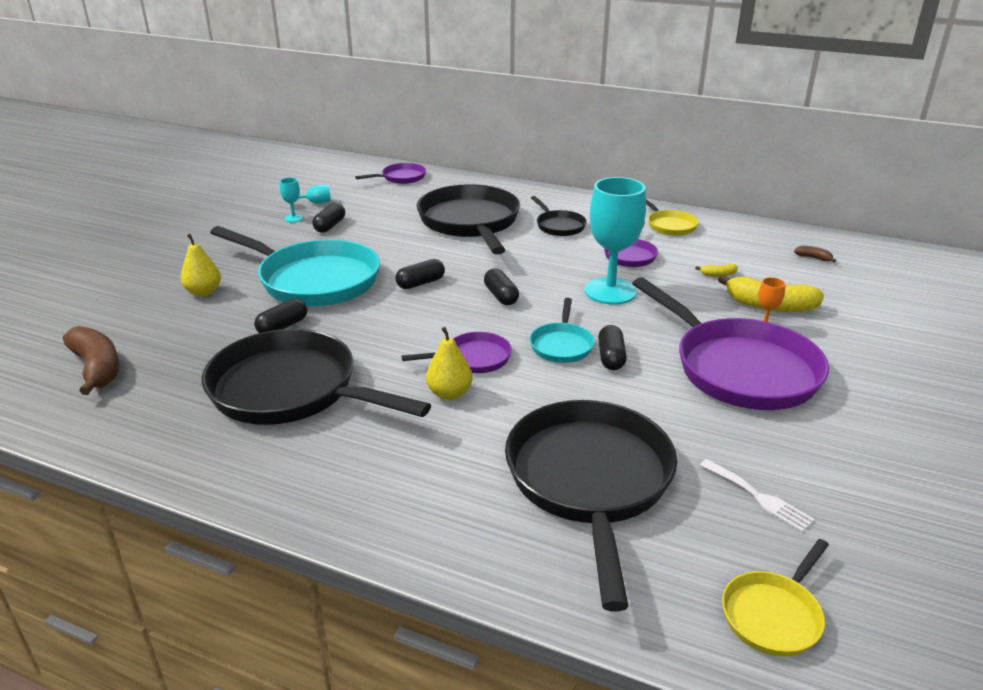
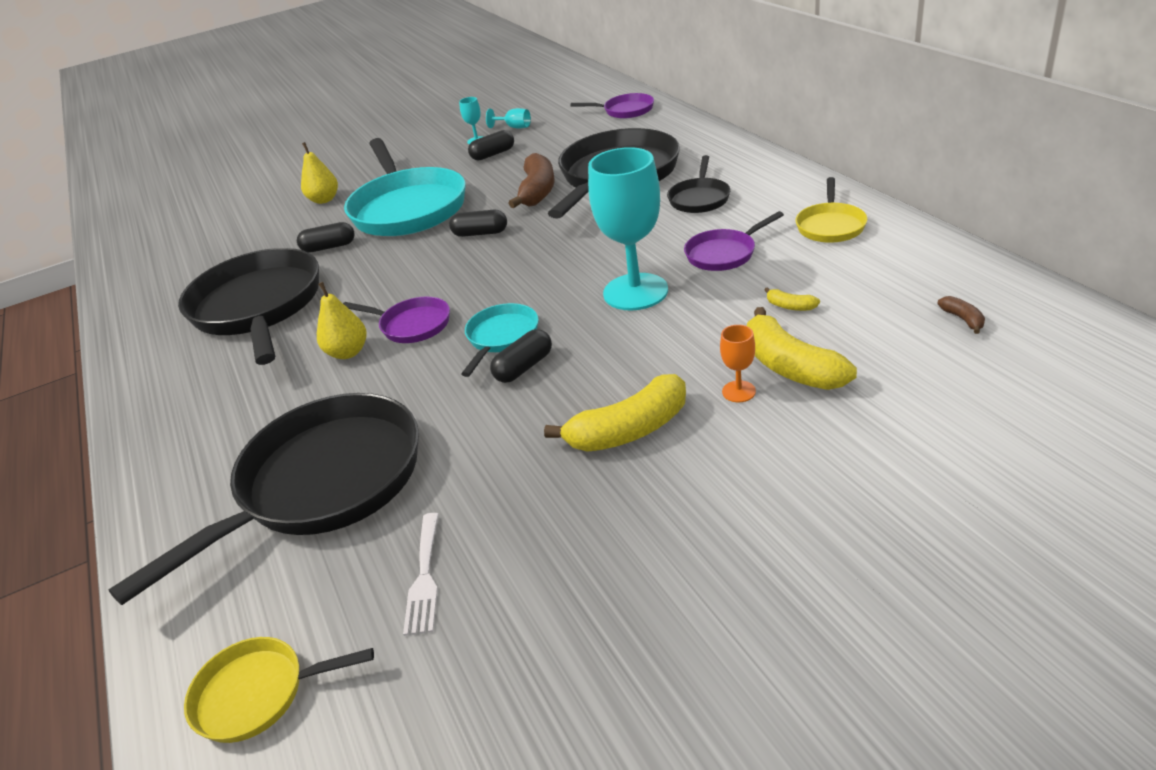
camera: 45 degrees right, 5 degrees up
brown banana [63,326,119,395] -> brown banana moved to [508,153,554,208]
black capsule [484,269,519,305] -> none
turquoise pan [530,298,595,363] -> turquoise pan turned 150 degrees clockwise [461,303,539,377]
purple pan [632,277,829,410] -> yellow banana [544,374,686,452]

